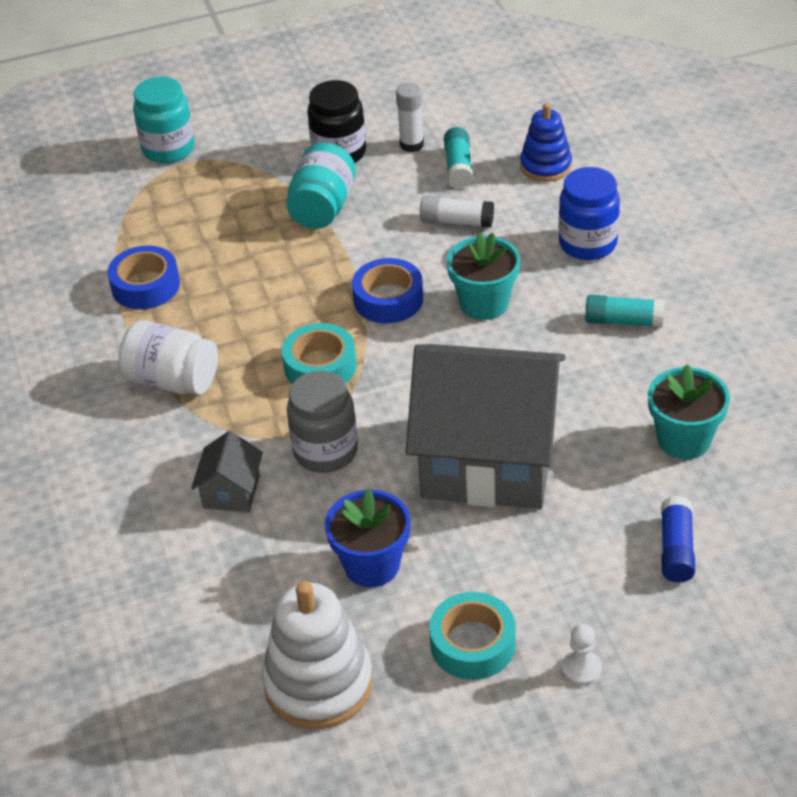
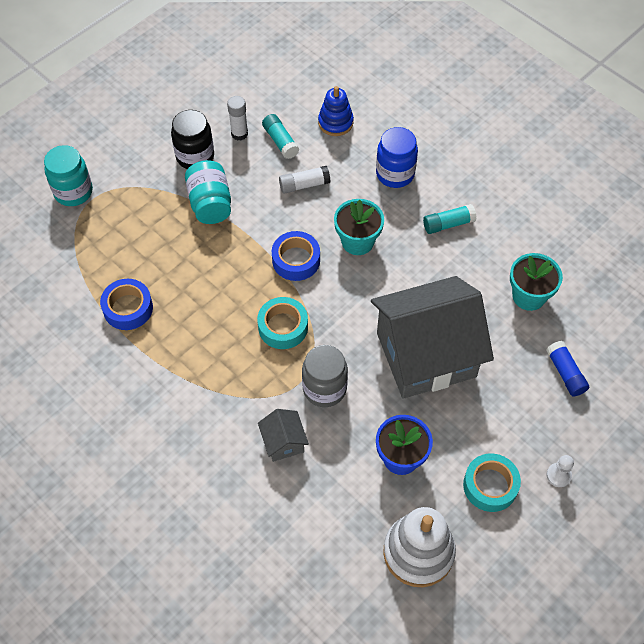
camera: 30 degrees left, 15 degrees up
white jar [118,320,218,395] -> none

